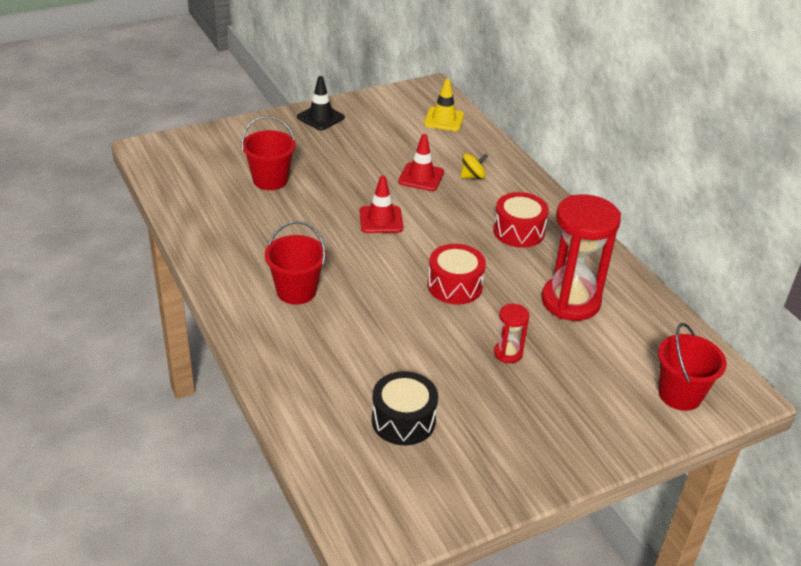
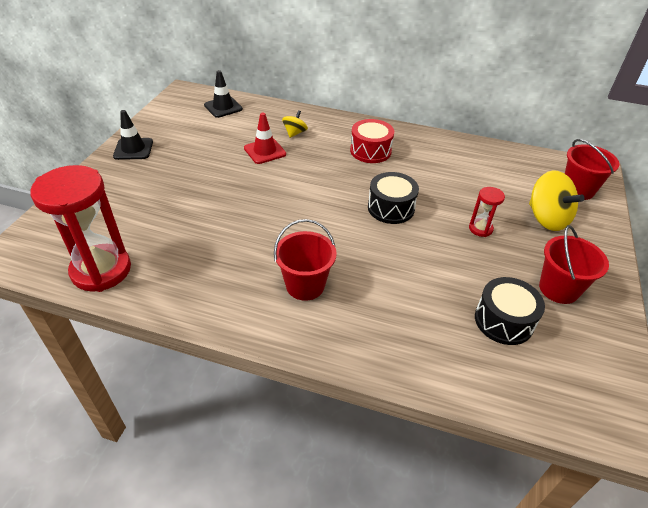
camera: 45 degrees left, 5 degrees up
red bucket [241,116,296,190] -> red bucket moved to [539,225,609,304]
red traffic cone [359,176,403,233] -> none
yellow traffic cone [424,79,464,131] -> black traffic cone [204,70,243,118]
red drum [428,244,486,304] -> black drum [368,172,419,224]
red hourglass [541,194,621,321] -> red hourglass moved to [30,165,131,292]
none -> yellow spinning top [529,170,584,231]

